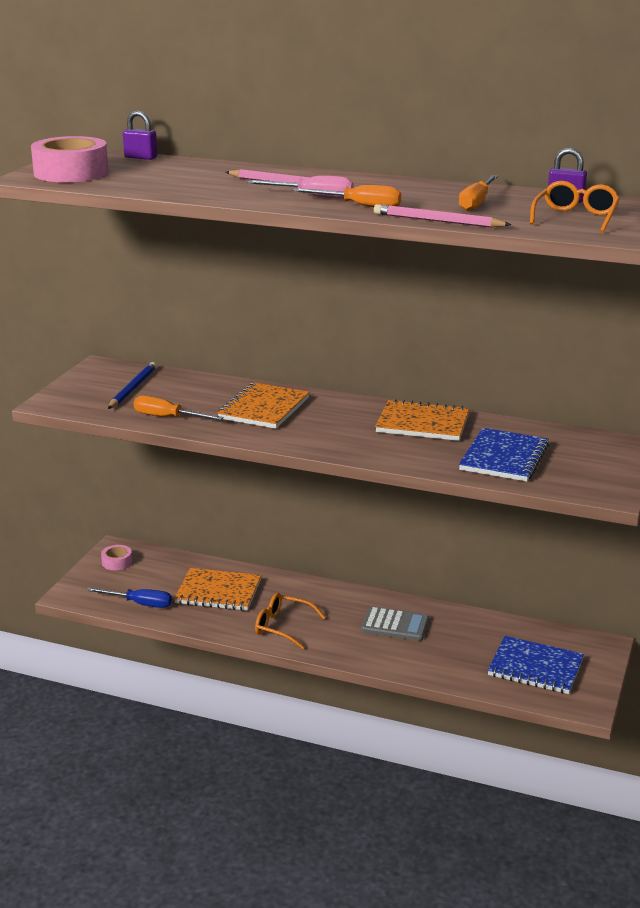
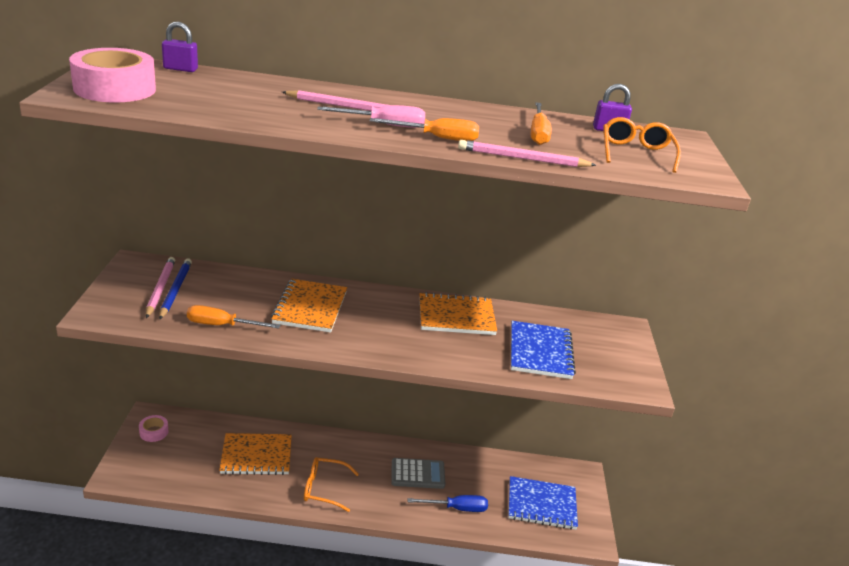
camera: 20 degrees left, 5 degrees up
blue screwdriver [86,587,172,608] -> blue screwdriver moved to [408,495,488,512]
none -> pink pencil [146,257,175,318]

